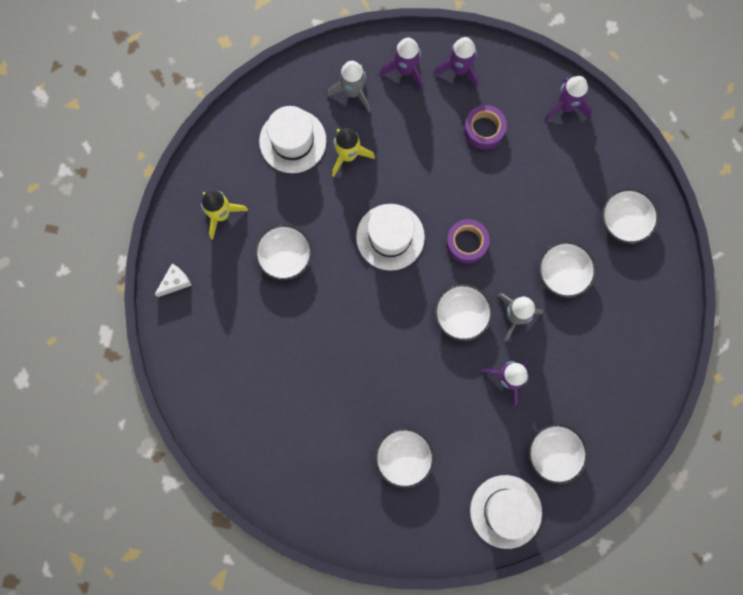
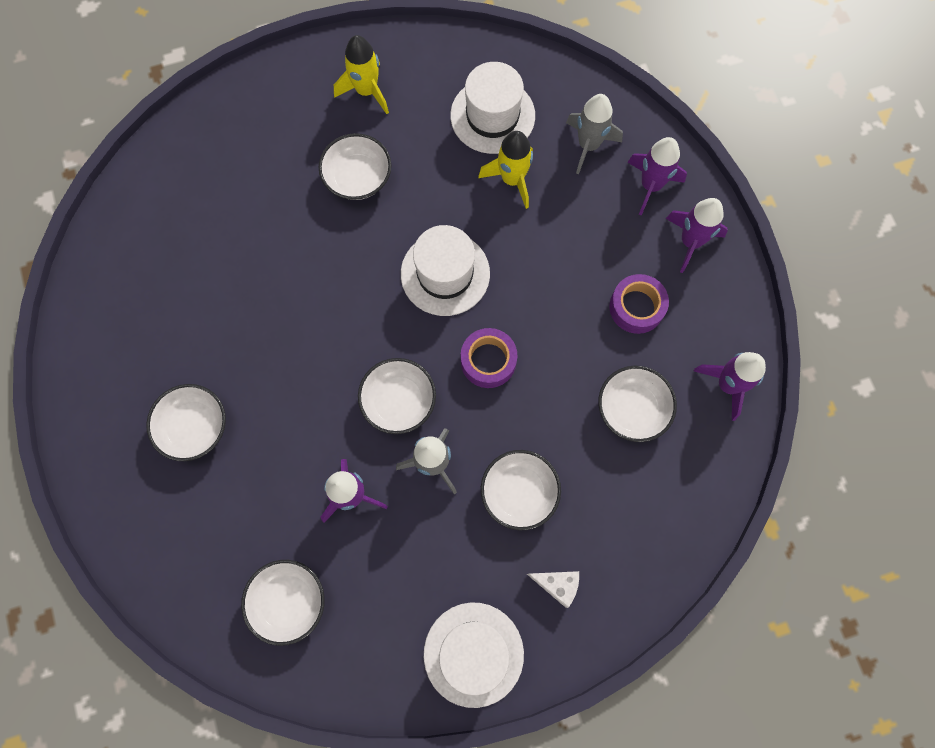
camera: 60 degrees right, 5 degrees down
white cheese [154,264,192,297] -> white cheese moved to [527,571,579,608]
white hat [470,475,542,549] -> white hat moved to [424,602,524,708]
white bowl [602,189,659,244] -> white bowl moved to [598,366,677,442]

